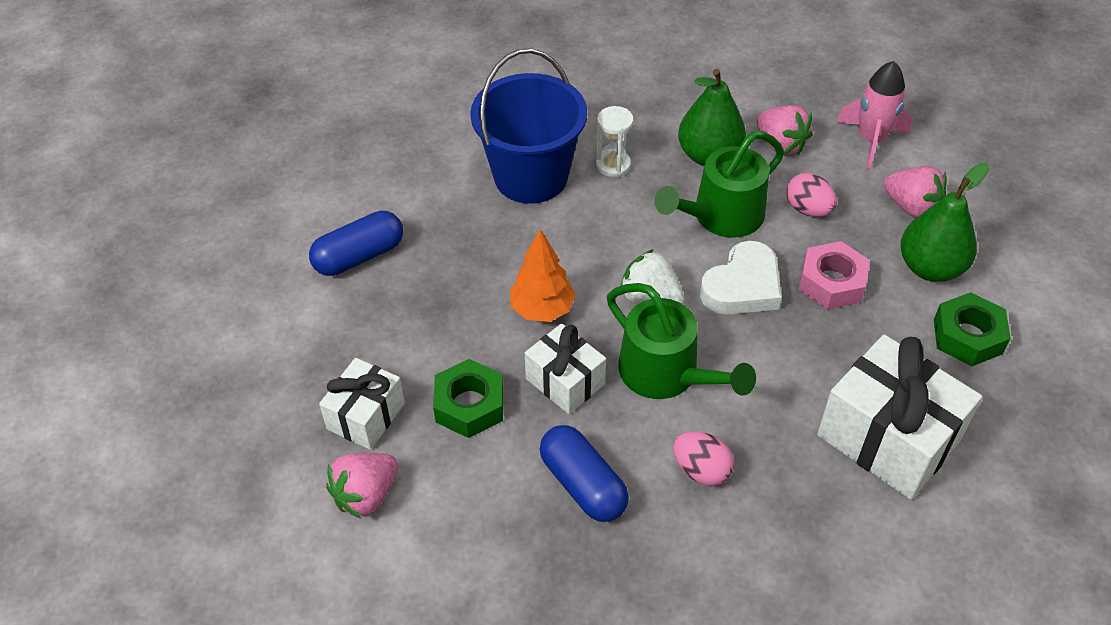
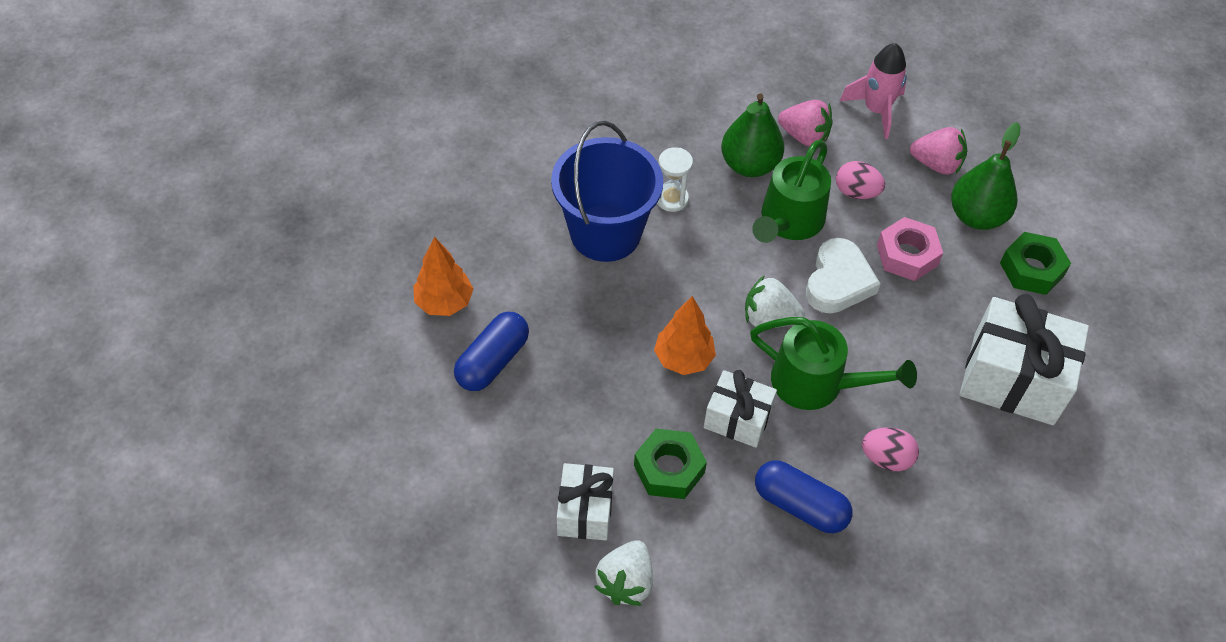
camera: 25 degrees left, 5 degrees up
pink strawberry [326,453,398,519] -> white strawberry [594,540,653,606]
none -> orange tree [413,237,474,316]

